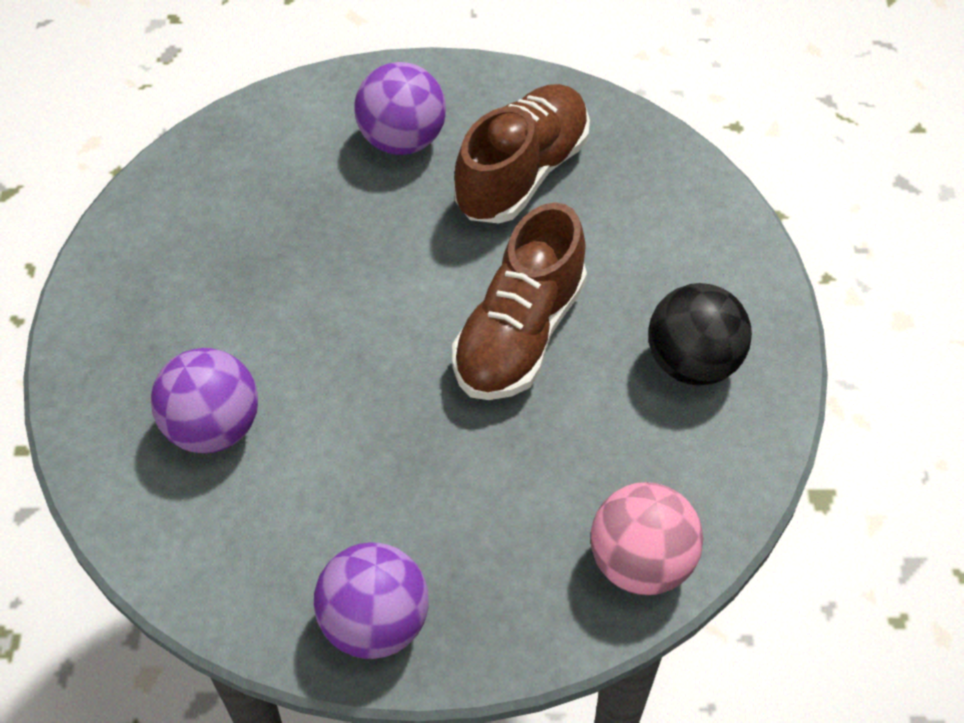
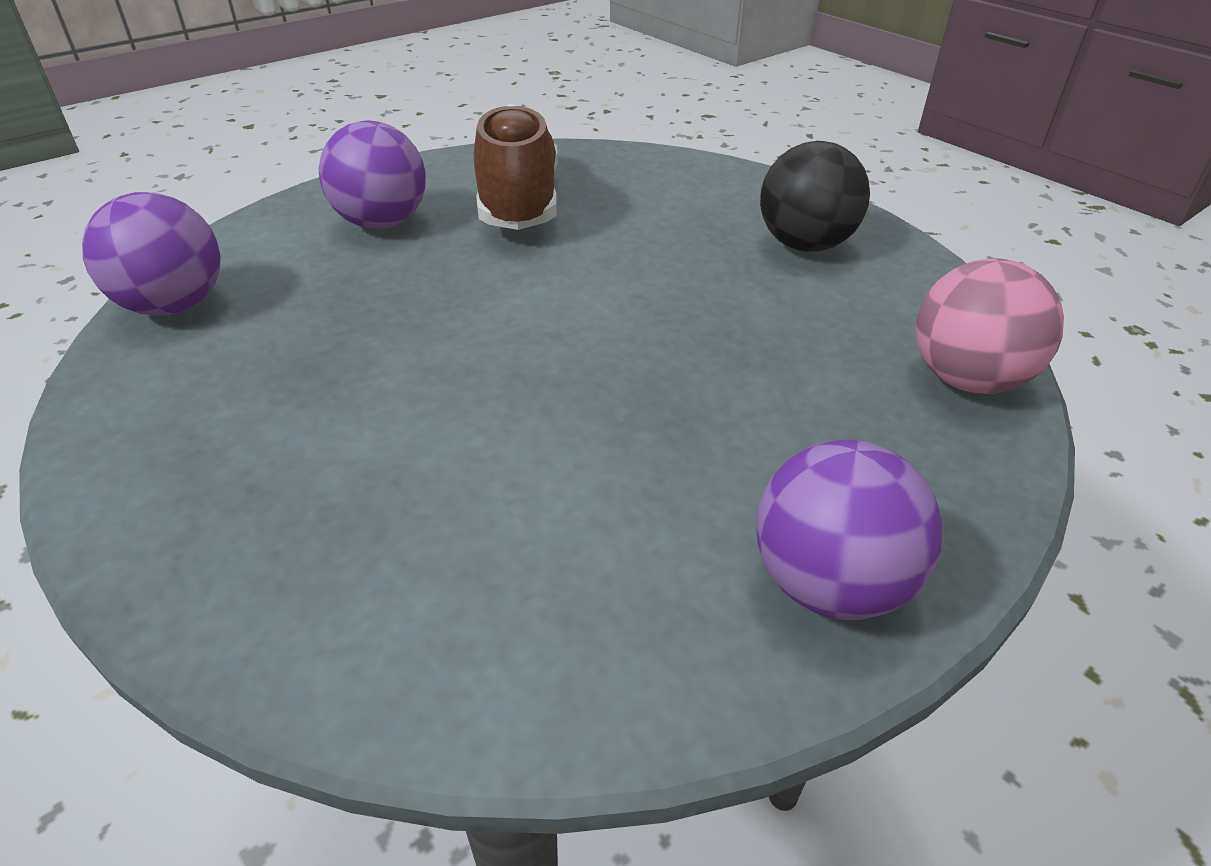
camera: 40 degrees left, 15 degrees down
purple ball [151,348,258,453] -> purple ball moved to [82,192,220,316]
brown shoe [452,202,587,400] -> none

